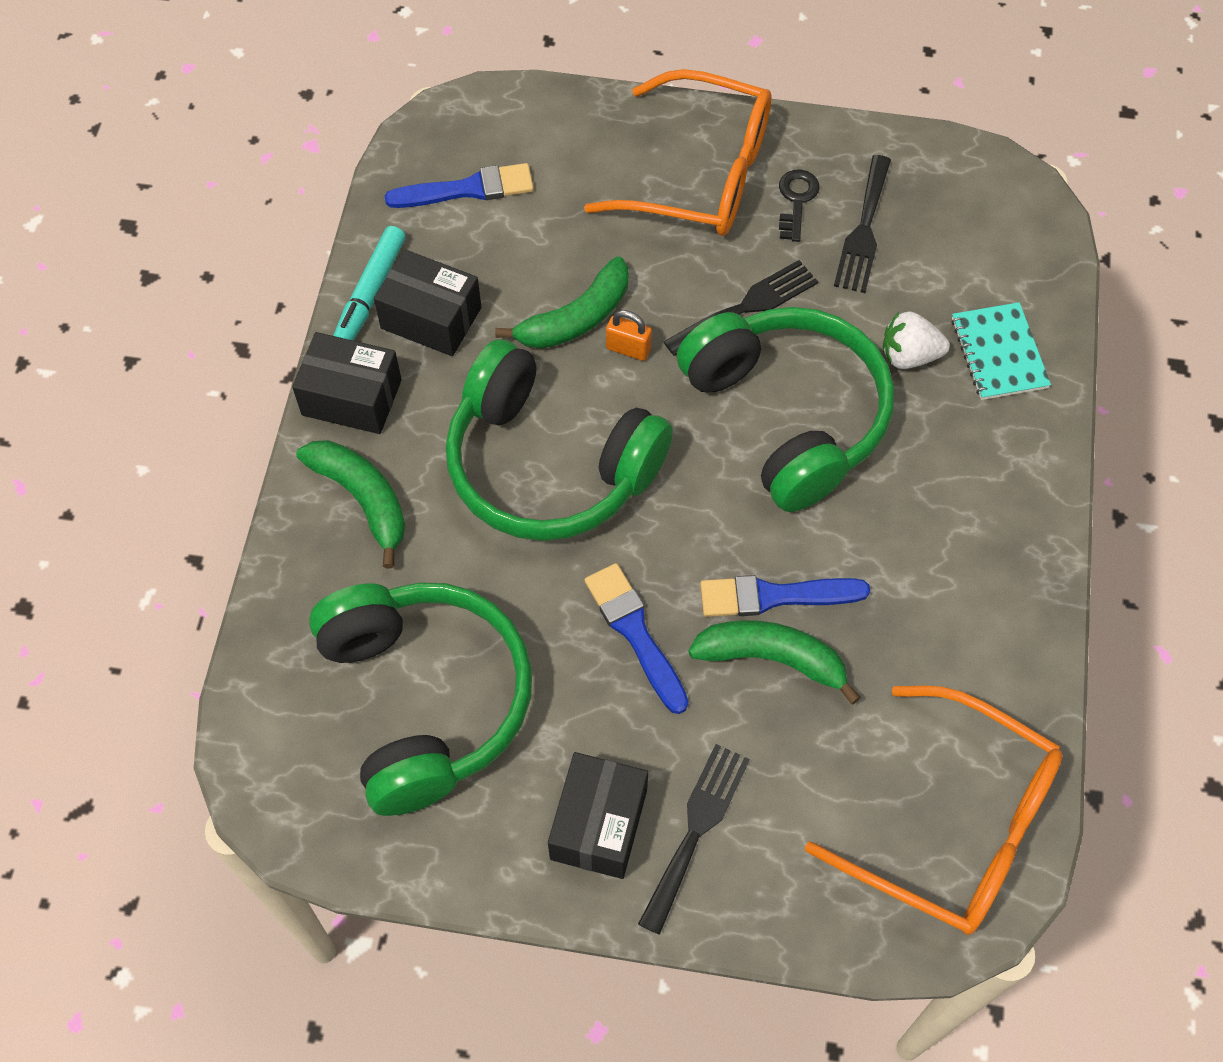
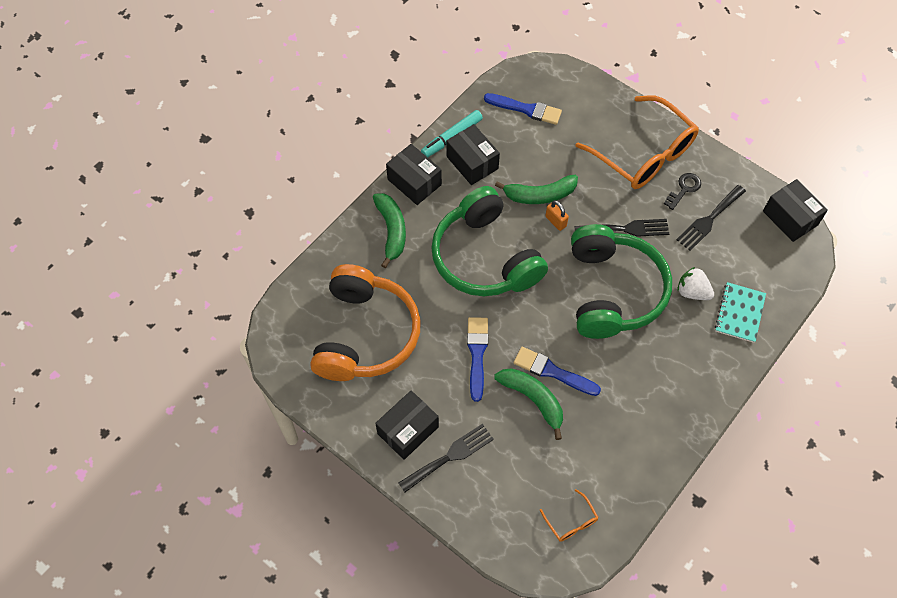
camera: 30 degrees right, 0 degrees up
green headphones [309,582,532,816] -> orange headphones [310,264,421,381]
orange glasses [805,686,1063,935] -> orange glasses [540,489,599,542], size x0.41
none -> black box [763,179,828,242]

